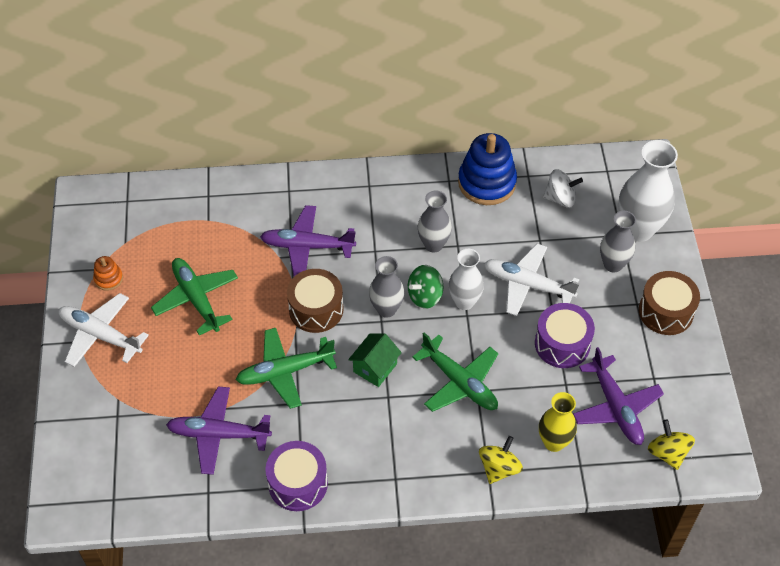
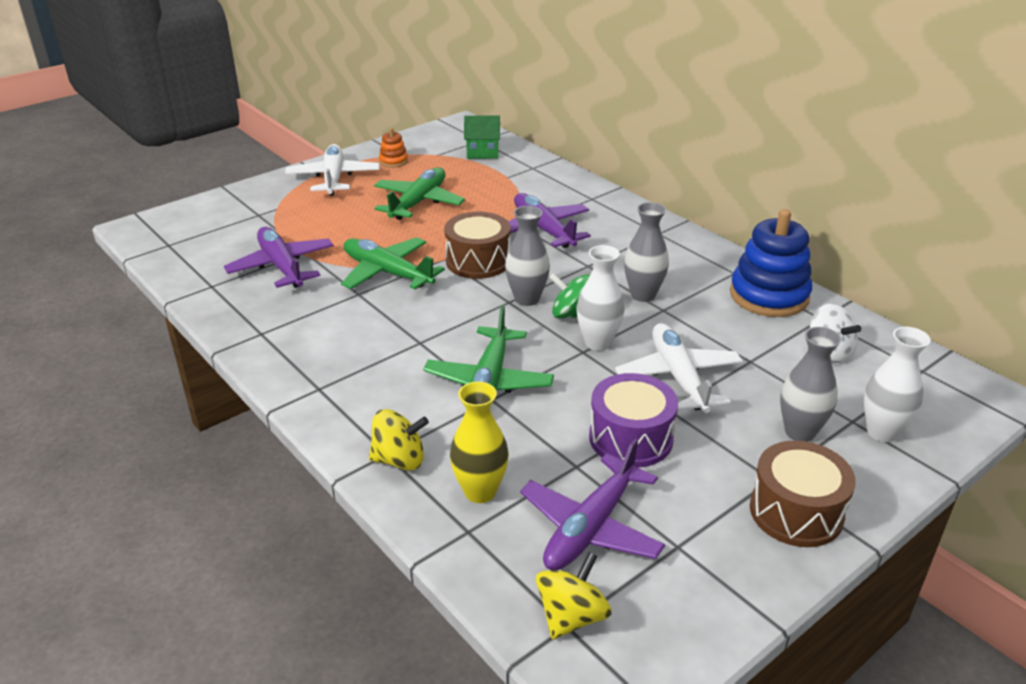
camera: 55 degrees right, 20 degrees down
purple drum [266,441,328,511] -> none
green house [348,333,402,387] -> green house moved to [464,116,500,159]
white vase [619,140,678,242] -> white vase [864,327,931,442], size x0.63

